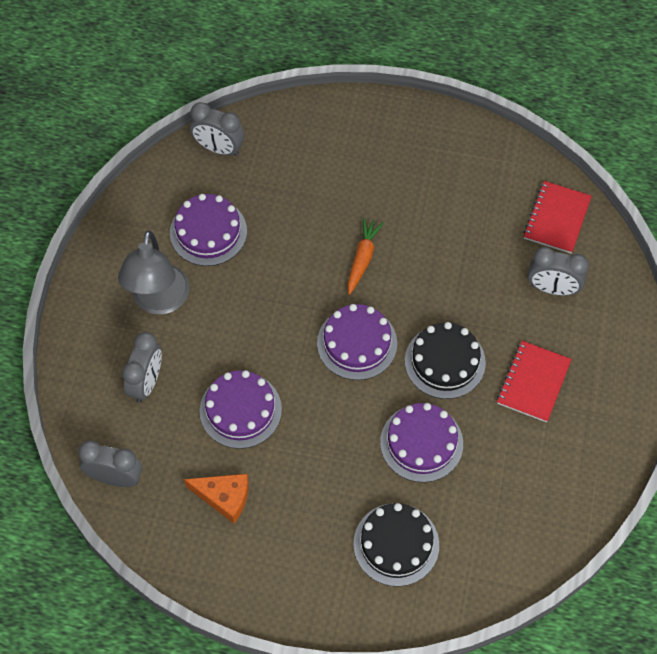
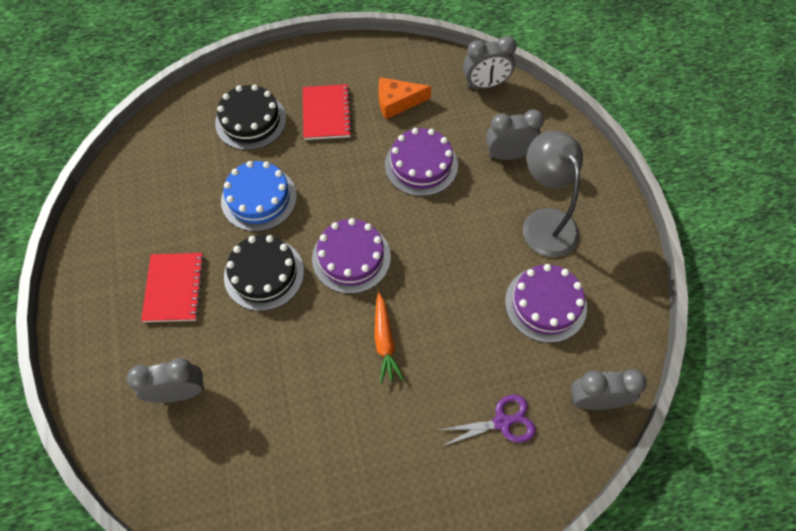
camera: 155 degrees right, 0 degrees up
grey clock [122,332,162,403] -> grey clock turned 90 degrees clockwise [486,110,544,160]
purple cake [380,403,463,482] -> blue cake [221,161,297,231]
red notebook [523,181,592,254] -> red notebook moved to [303,84,352,140]
none -> purple scissors [439,395,536,446]

